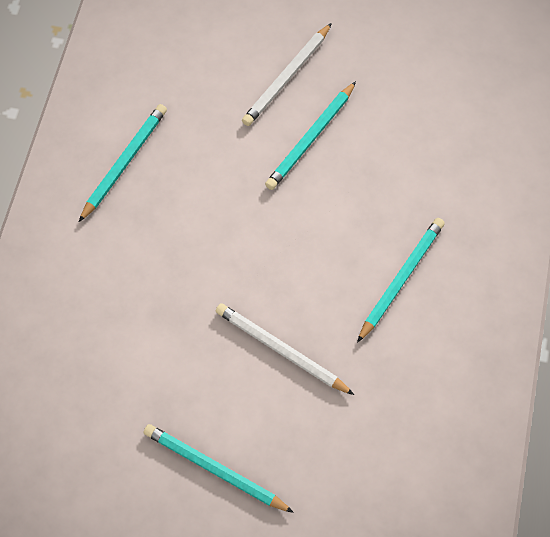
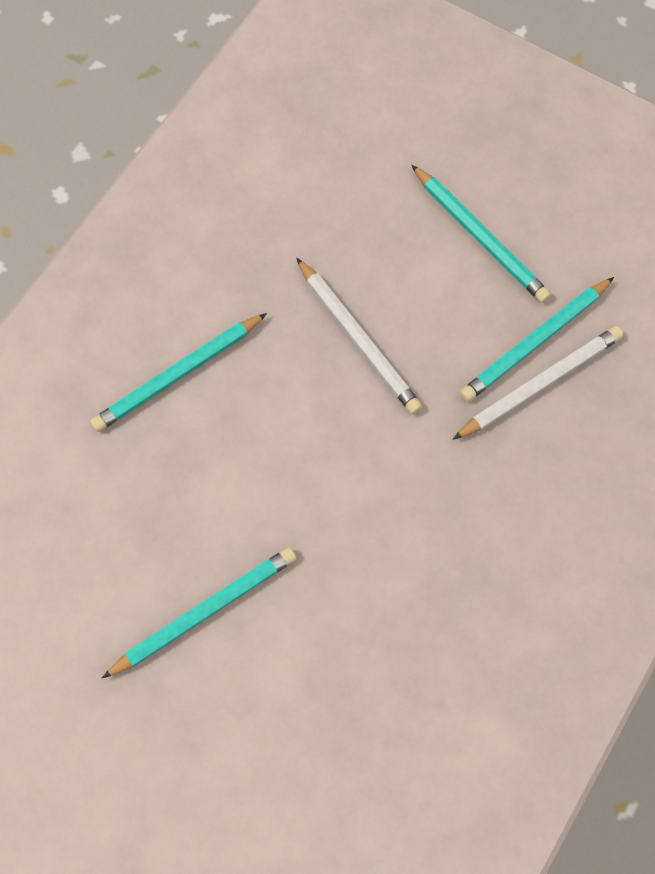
camera: 160 degrees left, 5 degrees up
turquoise pencil [79,104,167,222] -> turquoise pencil moved to [460,277,614,402]
white pencil [242,23,332,126] -> white pencil moved to [452,326,623,440]

